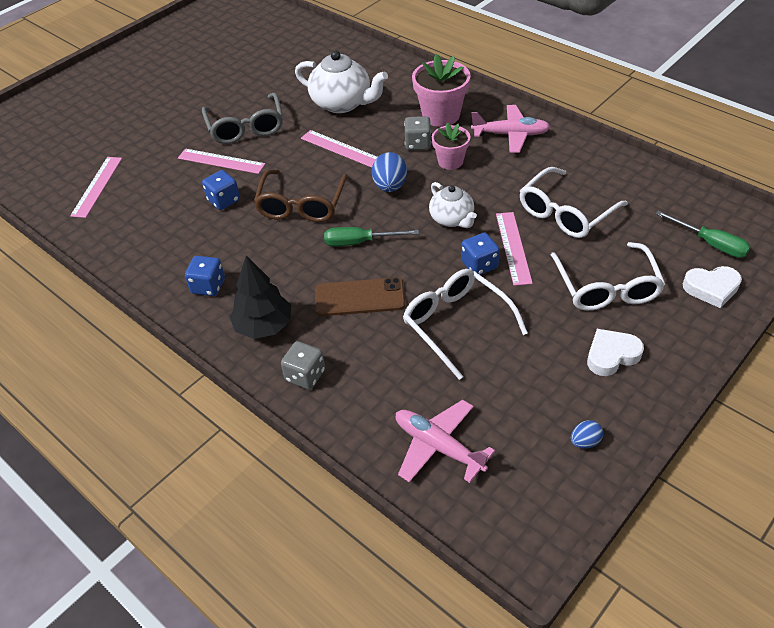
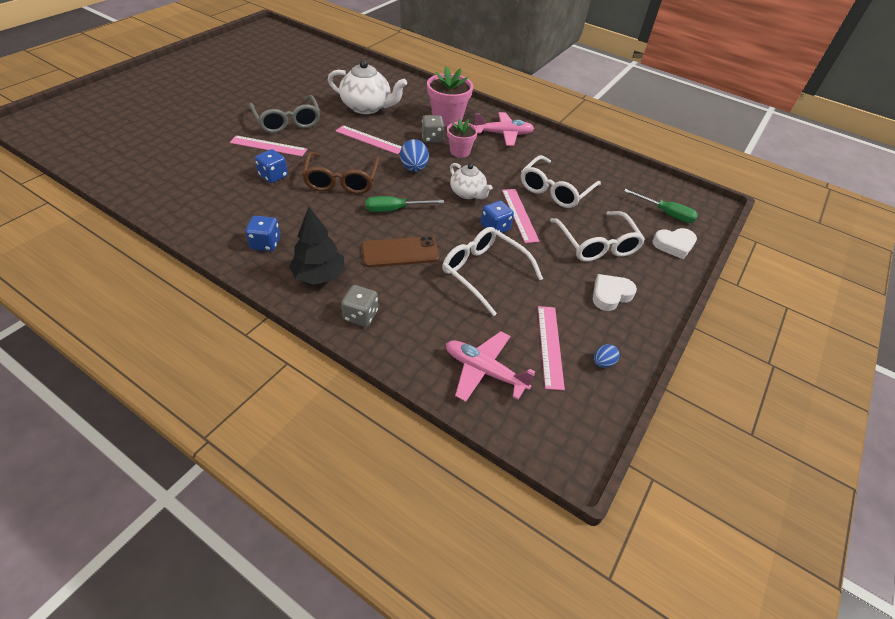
camera: 15 degrees left, 0 degrees up
pink ruler [70,157,122,218] -> pink ruler moved to [538,306,565,390]

